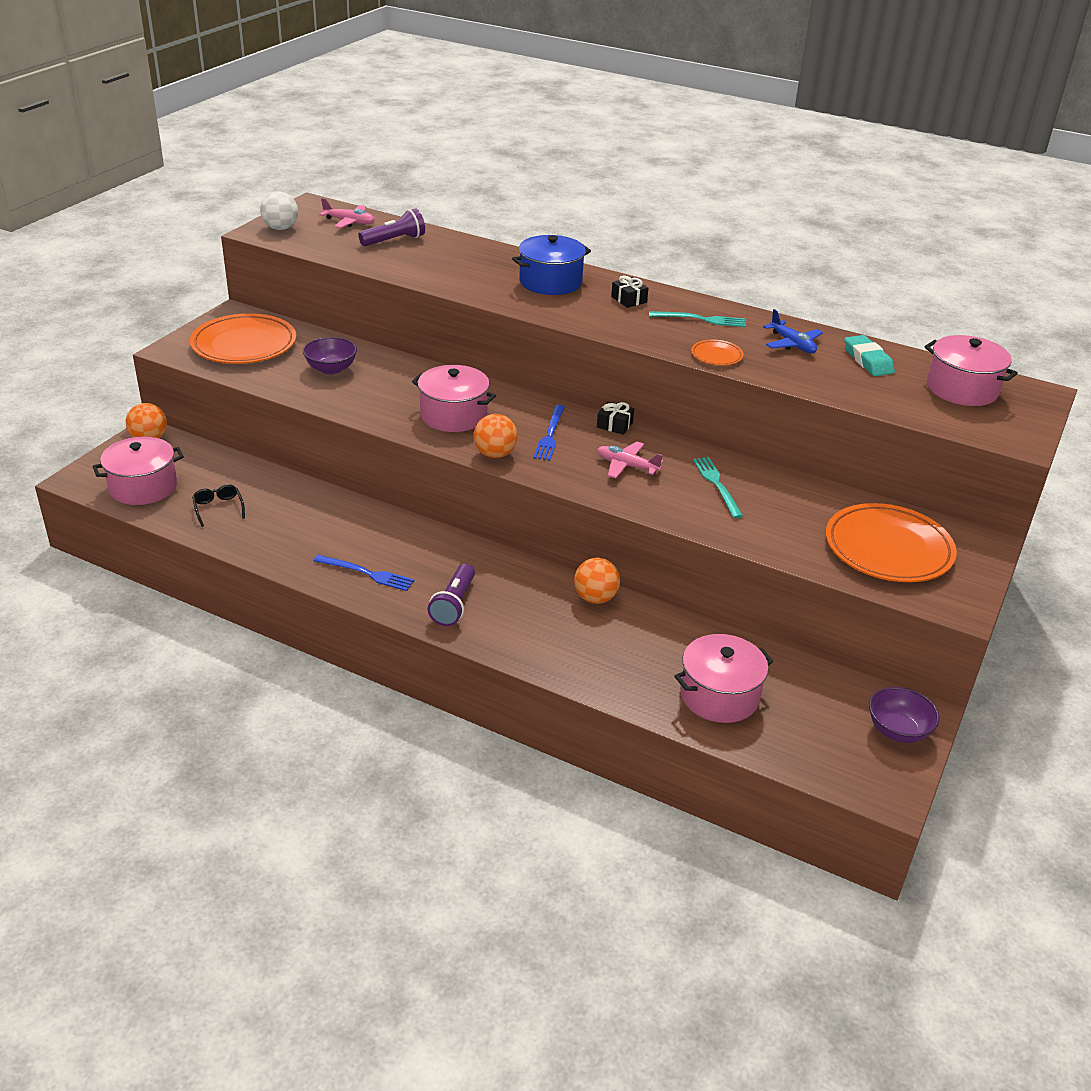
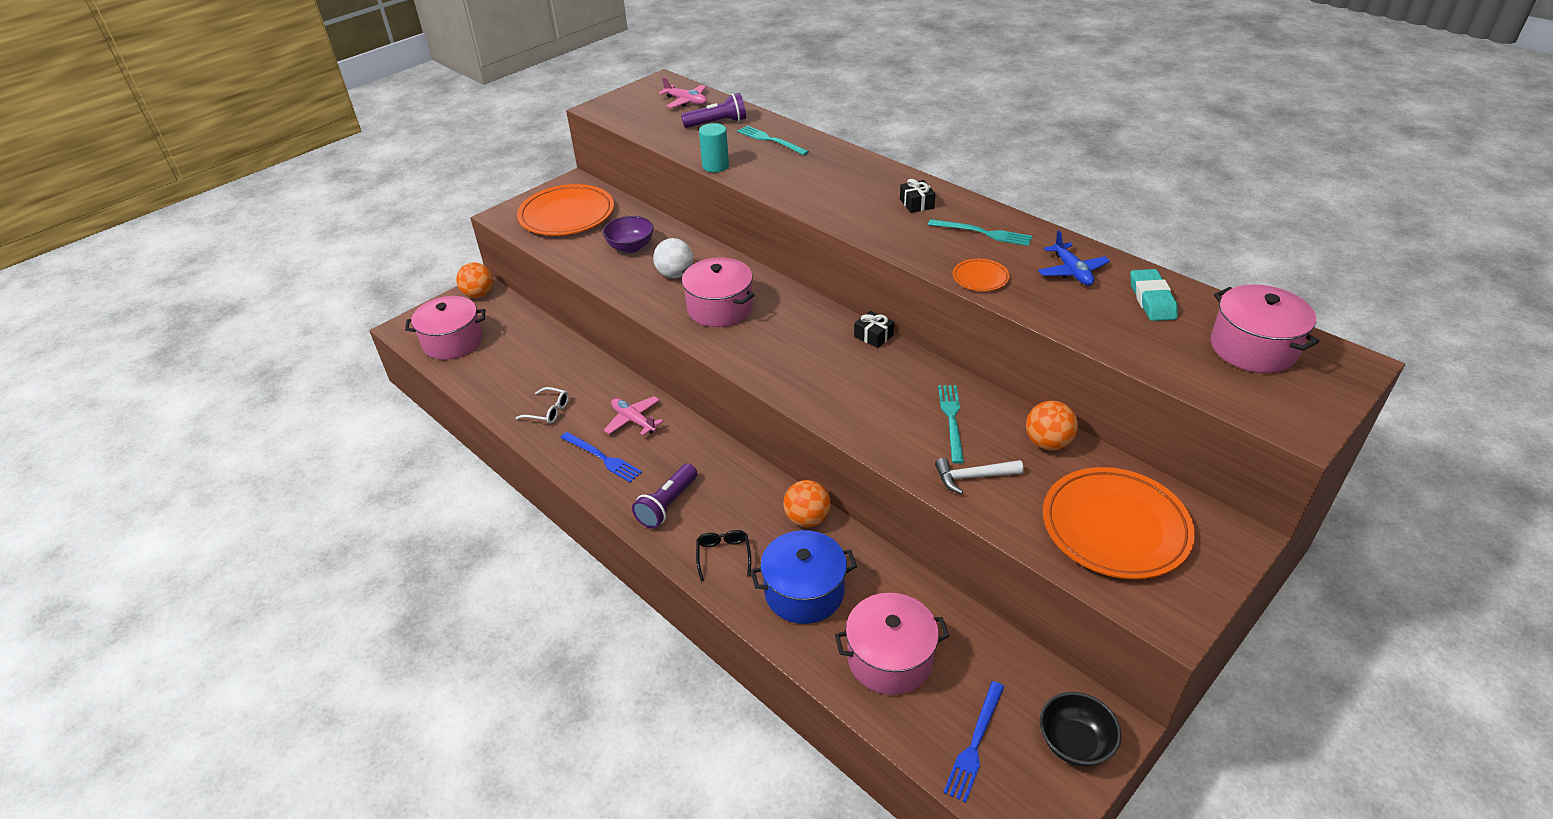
camera: 20 degrees right, 5 degrees up
black glasses [192,484,245,527] -> black glasses moved to [696,530,751,582]
white ball [260,191,298,230] -> white ball moved to [653,238,693,278]
orange ball [474,414,518,458] -> orange ball moved to [1026,401,1078,451]
blue pot [512,235,591,295] -> blue pot moved to [751,530,857,624]
blue fork [533,405,565,461] -> blue fork moved to [943,681,1004,803]
pink plane [597,441,664,478] -> pink plane moved to [604,396,663,436]
purple bowl [869,687,940,743] -> black bowl [1040,692,1121,767]
none -> white glasses [516,387,569,424]
none -> turquoise cylinder [699,123,729,173]
none -> turquoise fork [737,126,809,155]
none -> white hammer [935,458,1023,494]

